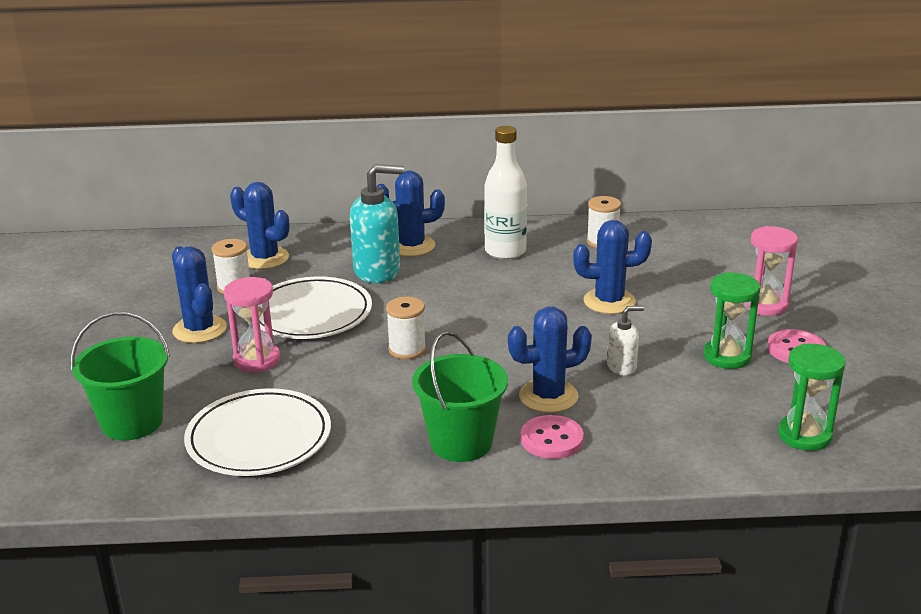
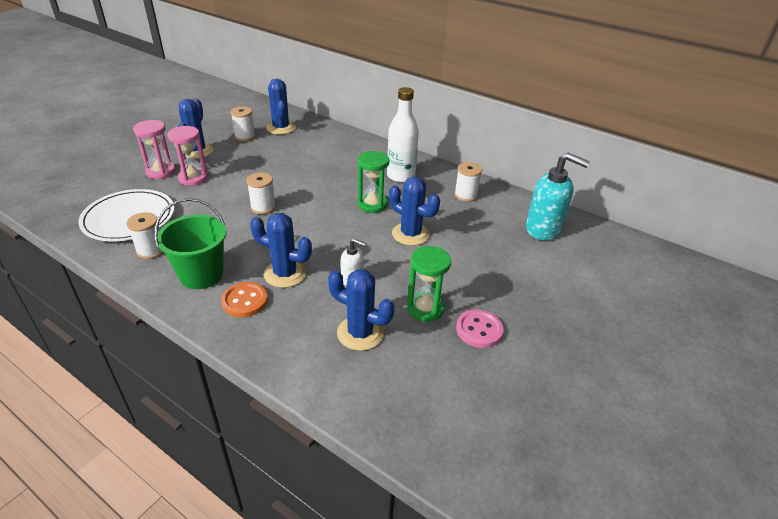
camera: 35 degrees right, 10 degrees up
green bucket [71,312,170,440] -> none
white plate [259,277,372,339] -> none
turquoise soap dispenser [350,164,404,283] -> turquoise soap dispenser moved to [526,153,590,241]
blue cactus [377,170,445,257] -> blue cactus moved to [328,269,394,351]
pink button [521,415,584,459] -> orange button [221,282,268,317]
pink hourglass [748,226,798,316] -> pink hourglass moved to [133,120,176,179]
green hourglass [778,344,846,451] -> green hourglass moved to [358,151,389,213]
none -> white spool [126,212,164,259]

